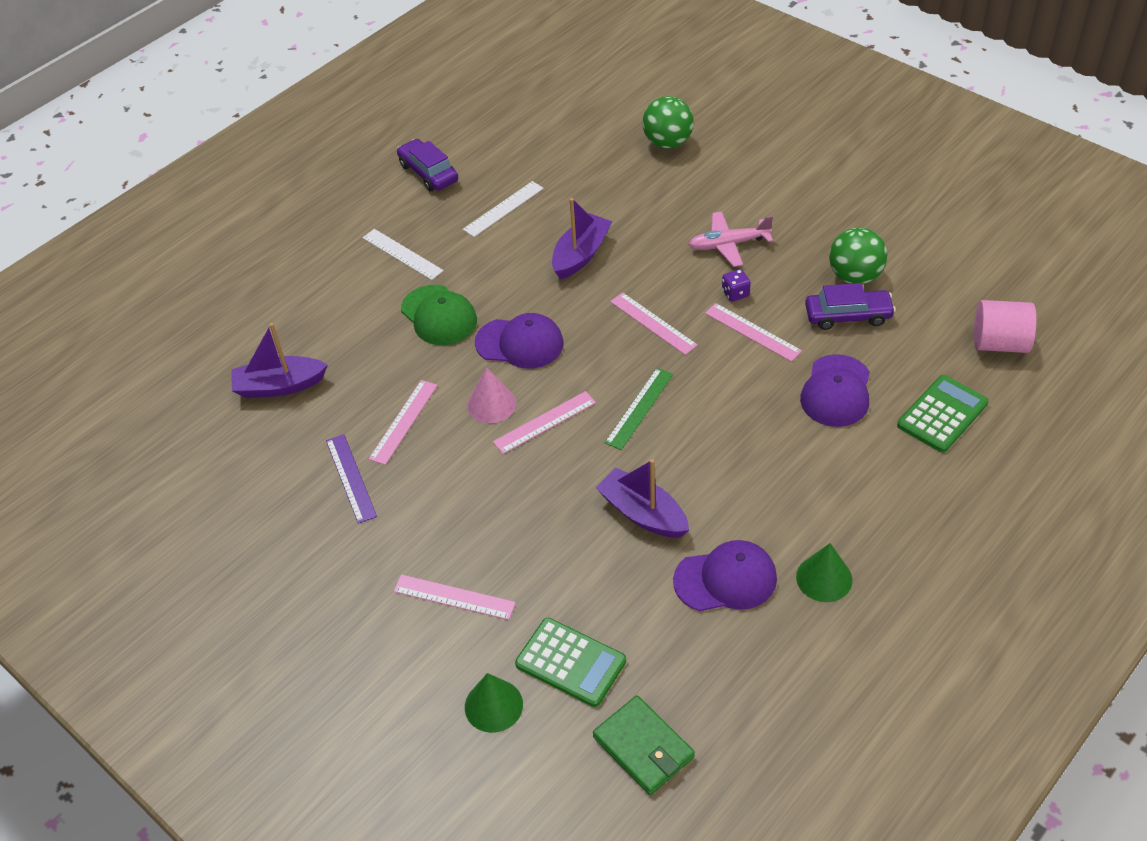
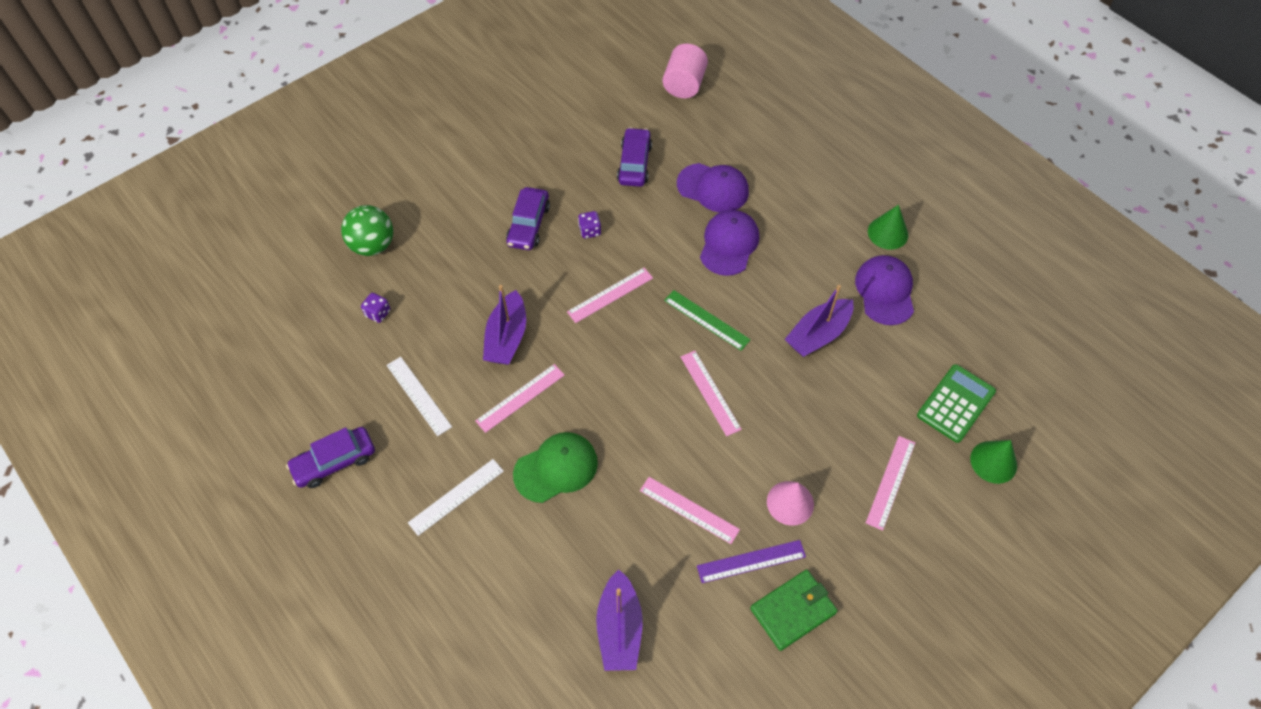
camera: 85 degrees left, 10 degrees up
pink cone [467,367,517,423] -> pink cone moved to [767,481,814,526]
purple cap [475,313,564,368] -> purple cap moved to [700,210,759,276]
purple boat [552,198,612,279] -> purple boat turned 120 degrees counterclockwise [483,285,526,365]
green wallet [593,695,695,795] -> green wallet moved to [750,570,838,651]
pink plane [688,211,773,267] -> purple car [506,187,550,250]
pink ruler [705,303,802,362] -> pink ruler moved to [475,364,565,433]
green ball [829,227,887,284] -> none
green calculator [897,375,989,453] -> none
none -> purple dice [361,293,390,323]

